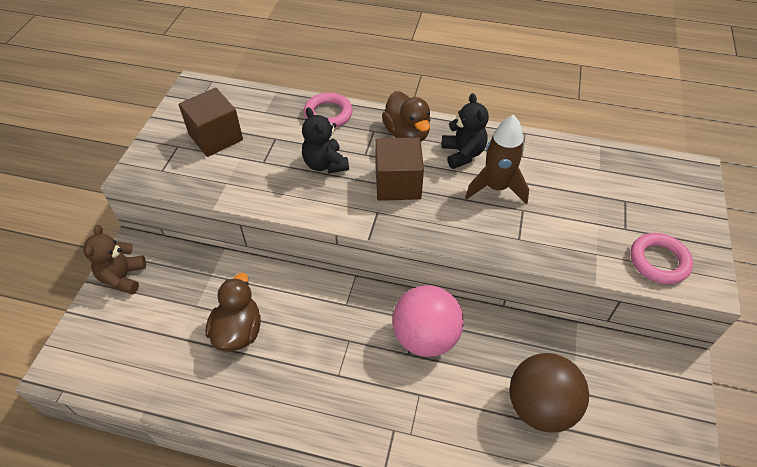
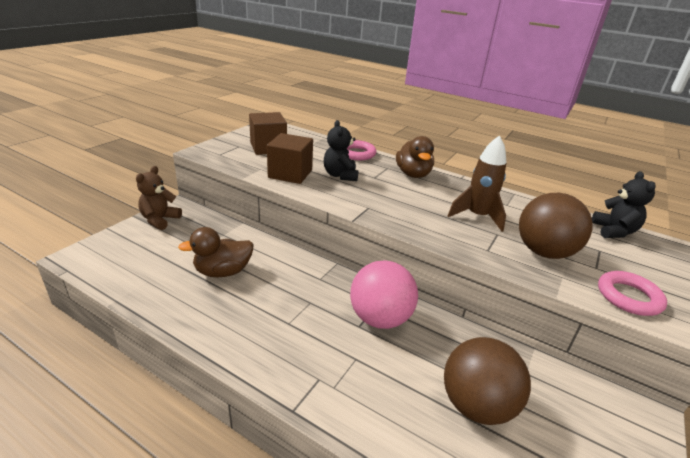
camera: 15 degrees right, 20 degrees down
brown duck [206,273,261,351] -> brown duck turned 135 degrees counterclockwise [178,227,254,277]
brown cube [375,137,424,201] -> brown cube moved to [267,133,313,184]
black teddy bear [442,93,489,169] -> black teddy bear moved to [592,171,656,238]
none -> brown ball [519,193,592,259]

